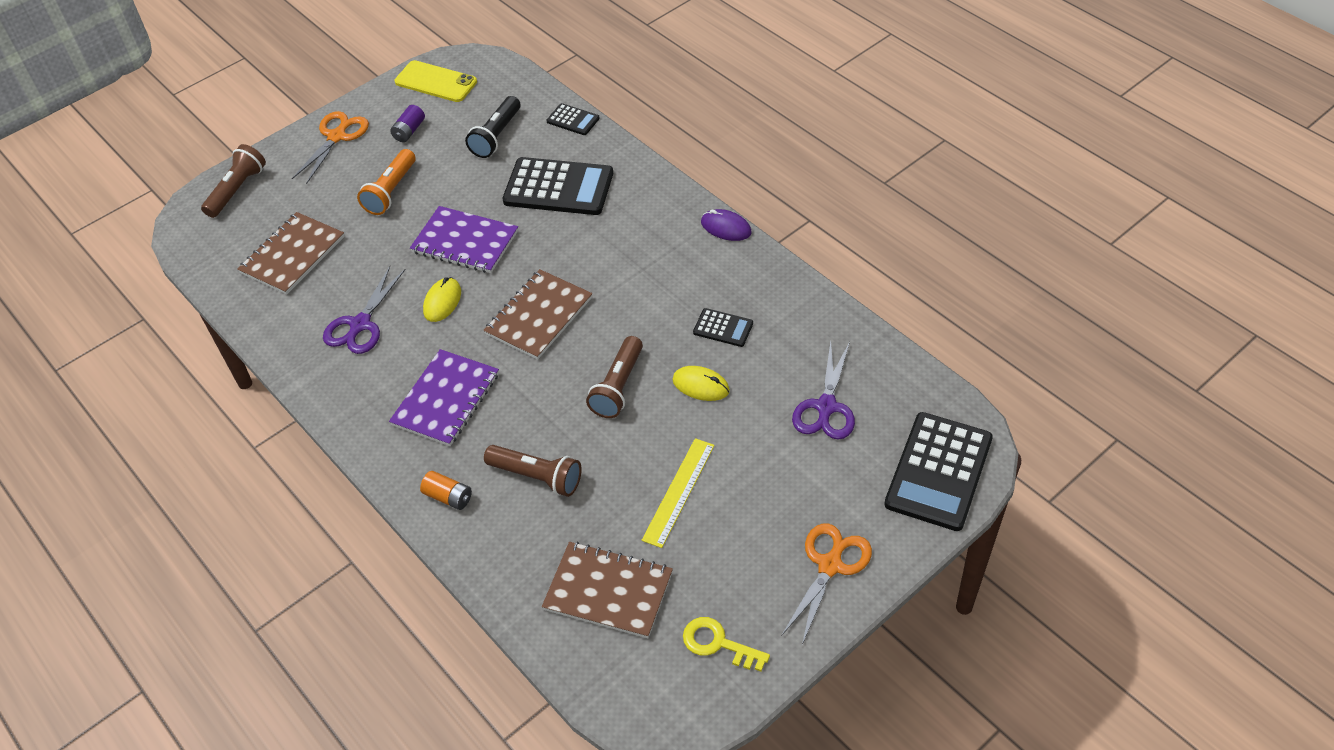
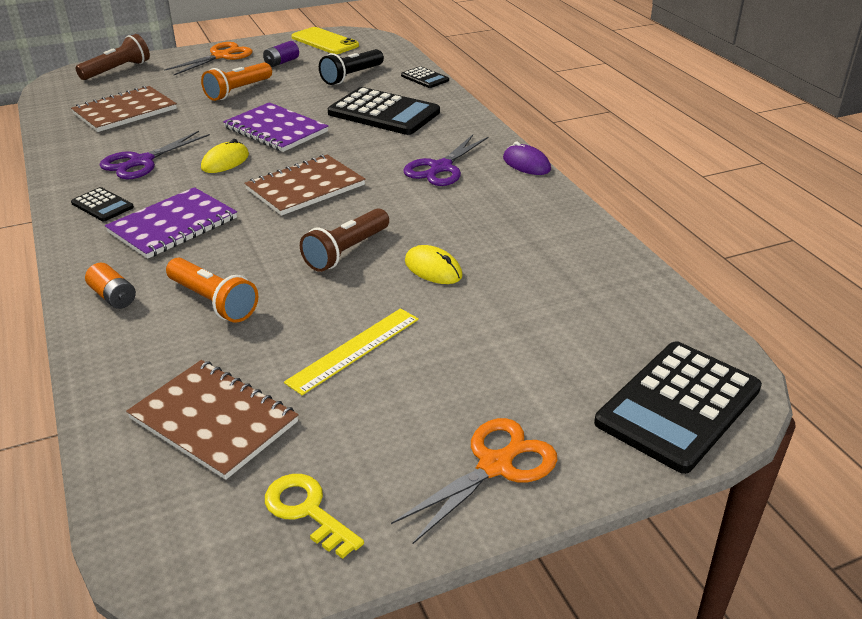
camera: 15 degrees right, 15 degrees down
brown flashlight [484,445,582,497] -> orange flashlight [166,258,258,323]
black calculator [693,308,753,347] -> black calculator moved to [71,187,134,221]
purple scissors [792,341,855,439] -> purple scissors moved to [403,135,489,186]

